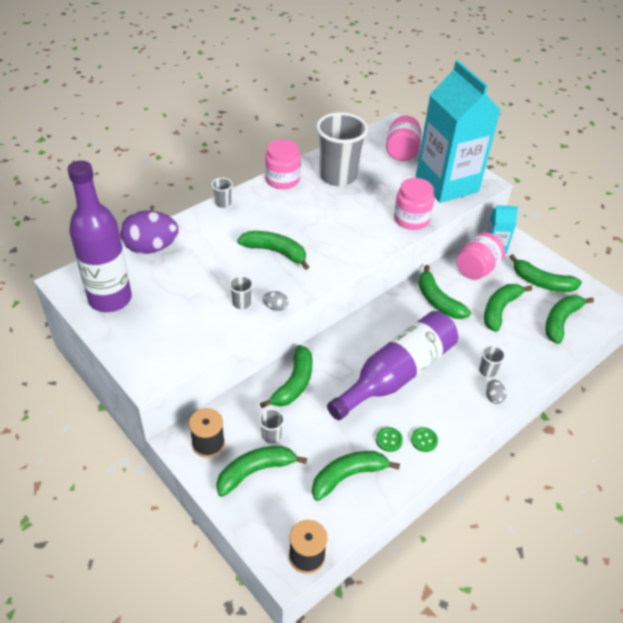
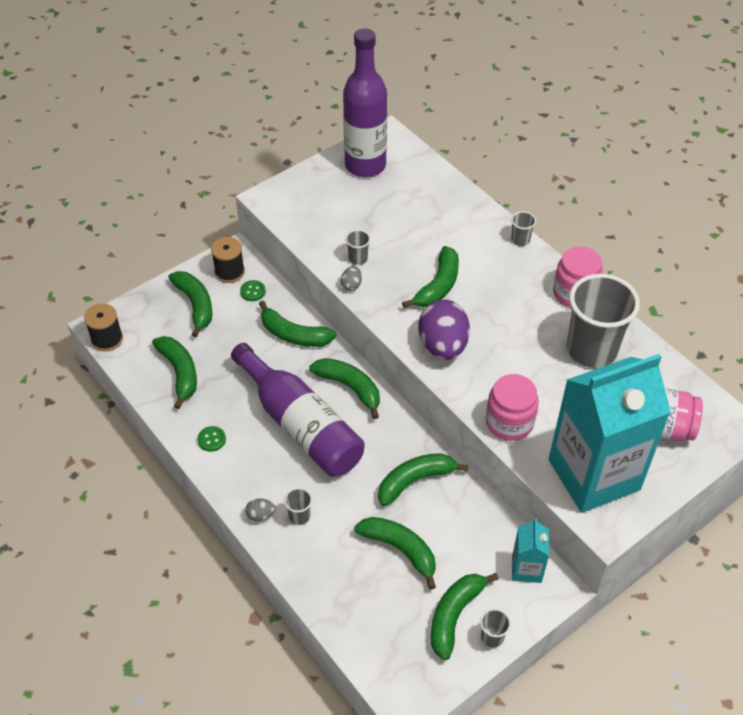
camera: 95 degrees right, 5 degrees up
purple egg [120,210,179,254] -> purple egg moved to [418,300,470,360]
grey cup [259,408,285,443] -> grey cup moved to [480,608,511,648]
green button [376,427,403,452] -> green button moved to [240,280,266,301]
pink jar [456,232,505,280] -> none
green banana [545,295,594,344] -> green banana moved to [309,358,380,419]

